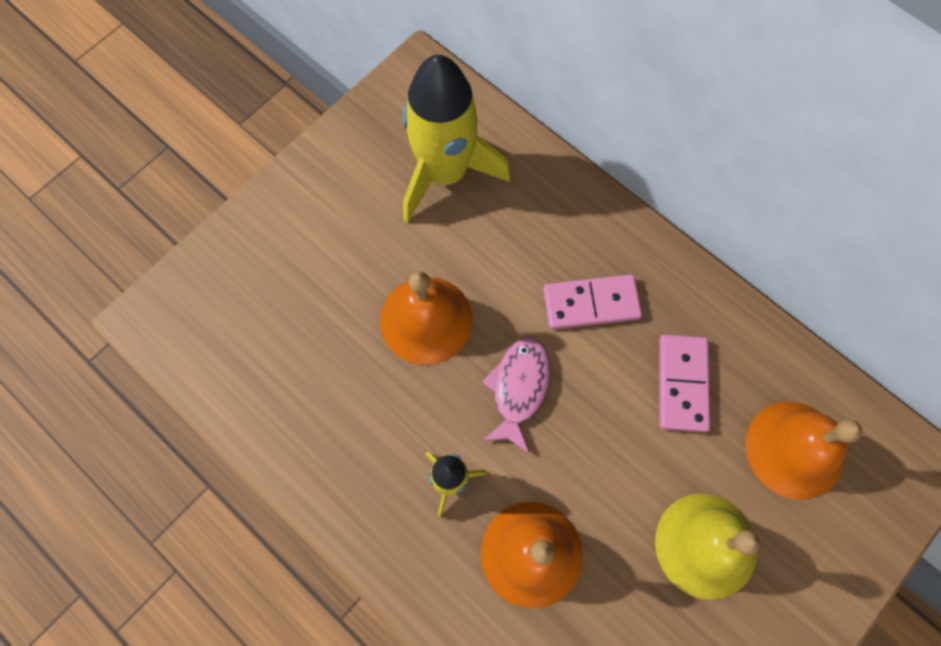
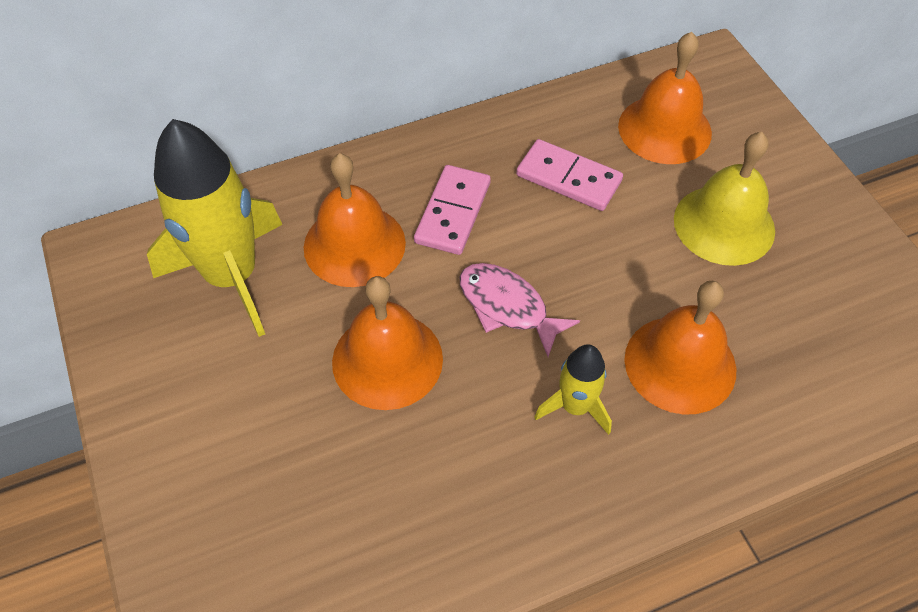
camera: 65 degrees left, 15 degrees down
none -> orange bell [304,153,406,287]

